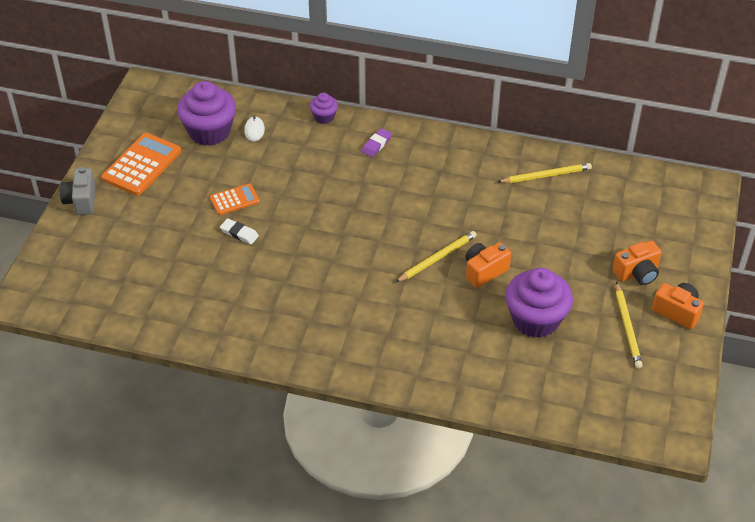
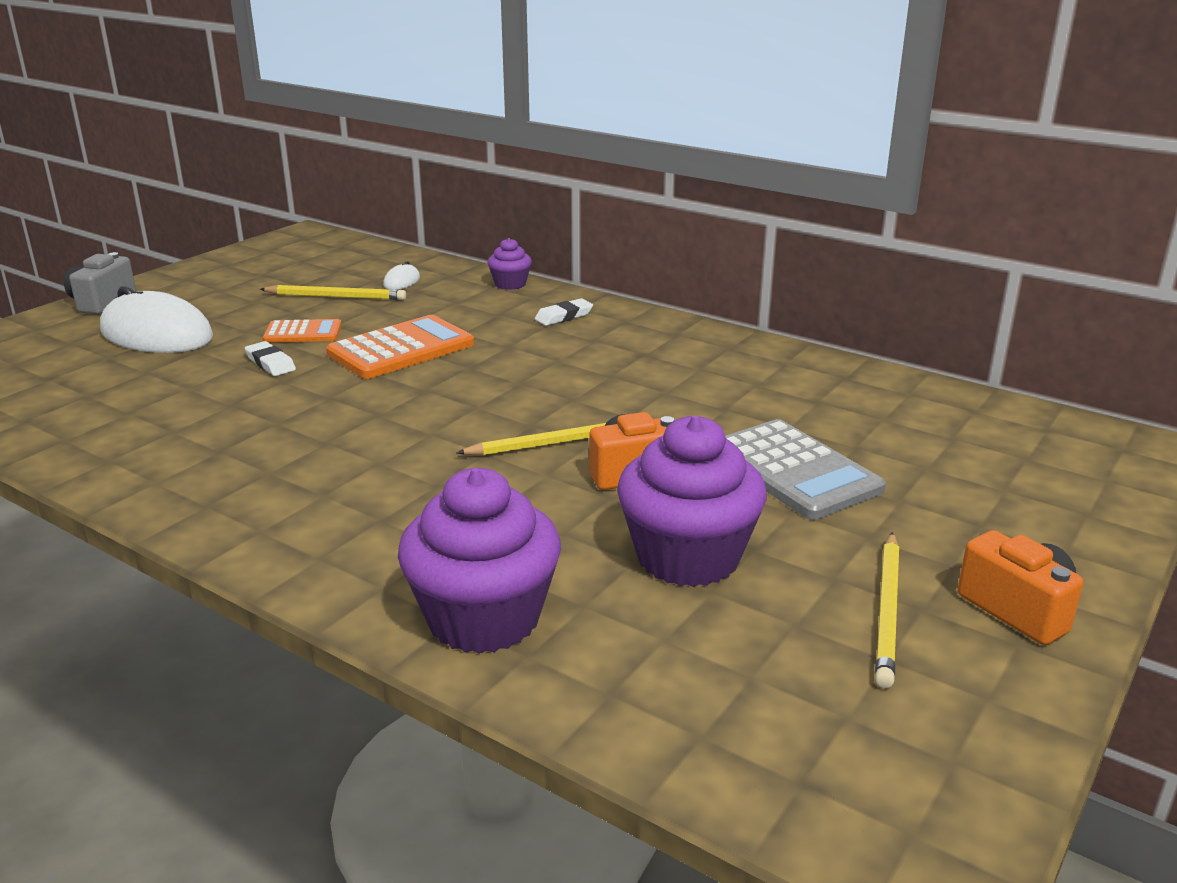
camera: 20 degrees right, 20 degrees down
orange calculator [102,133,181,196] -> orange calculator moved to [326,315,474,379]
purple cupcake [177,81,236,146] -> purple cupcake moved to [398,468,561,654]
purple eraser [362,128,392,157] -> white eraser [535,298,593,326]
yellow pencil [498,163,592,183] -> yellow pencil moved to [260,285,406,300]
orange camera [613,241,662,285] -> none
none -> white mouse [100,286,213,353]
none -> grey calculator [725,419,886,520]

